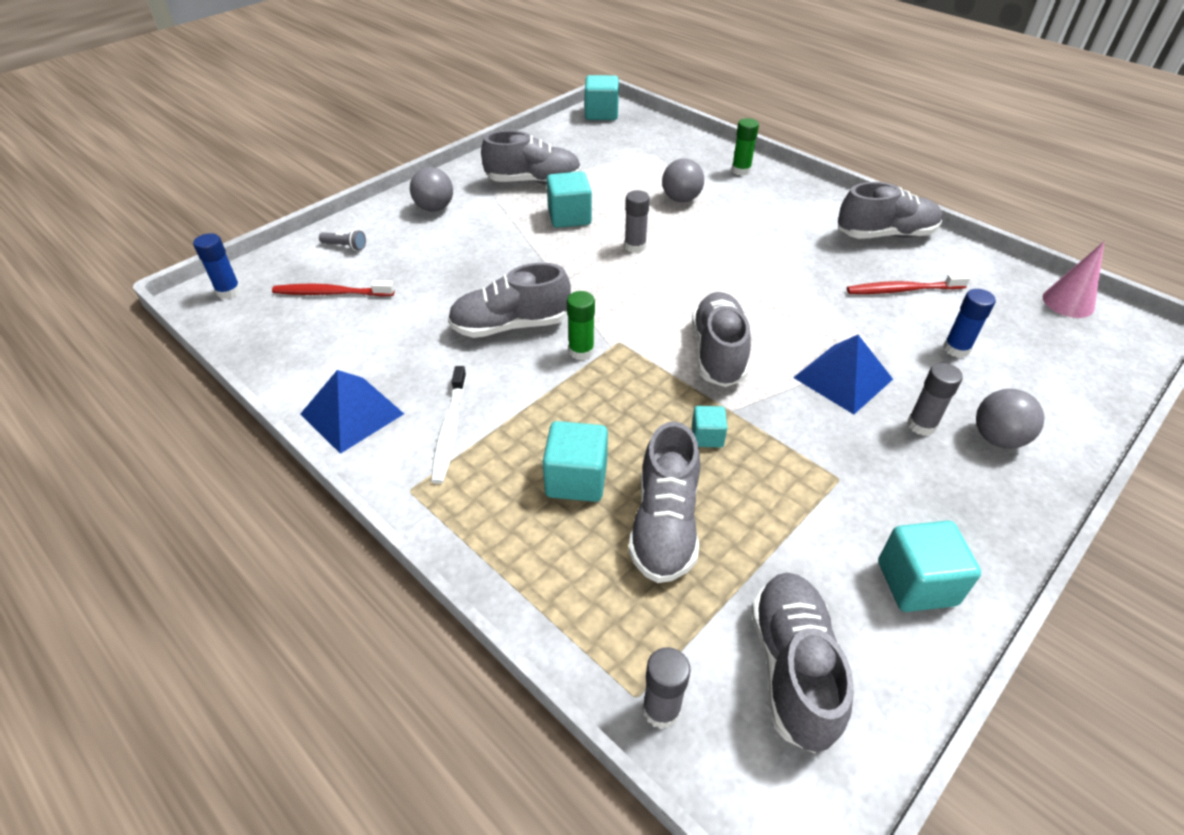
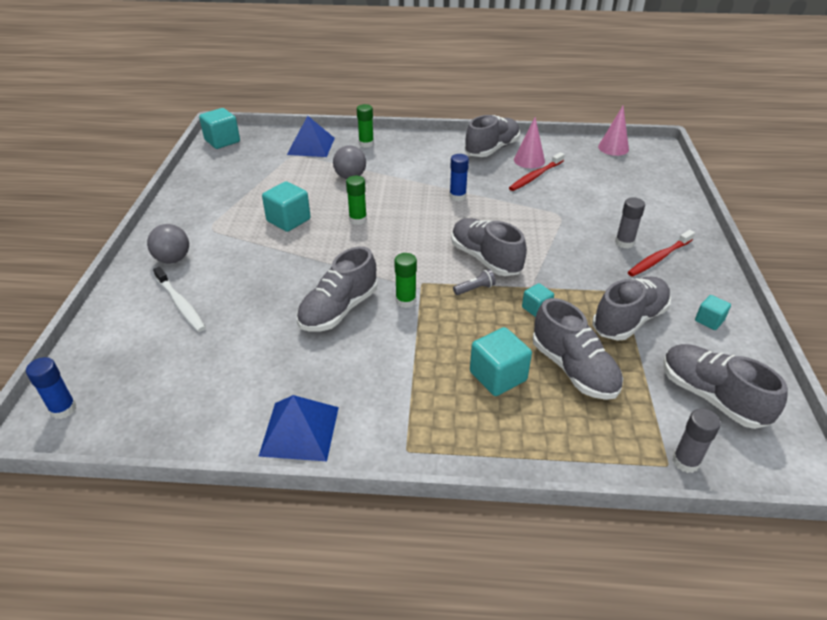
camera: 40 degrees left, 5 degrees down
red toothbrush [272,280,395,296] -> red toothbrush moved to [628,230,695,277]
grey flashlight [319,230,366,251] -> grey flashlight moved to [453,269,496,295]
white toothbrush [431,366,467,484] -> white toothbrush moved to [153,267,206,332]
grey shoe [481,130,581,184] -> grey shoe moved to [593,277,671,340]
grey glue stick [624,190,650,253] -> green glue stick [346,176,367,225]
blue pyramid [793,335,893,414] -> blue pyramid moved to [287,116,335,157]
turquoise cube [878,521,981,612] -> turquoise cube [695,295,731,330], size x0.57
blue glue stick [943,289,996,358] -> blue glue stick moved to [449,154,469,201]
grey ball [976,389,1044,449] -> none
none -> pink cone [514,117,545,168]

